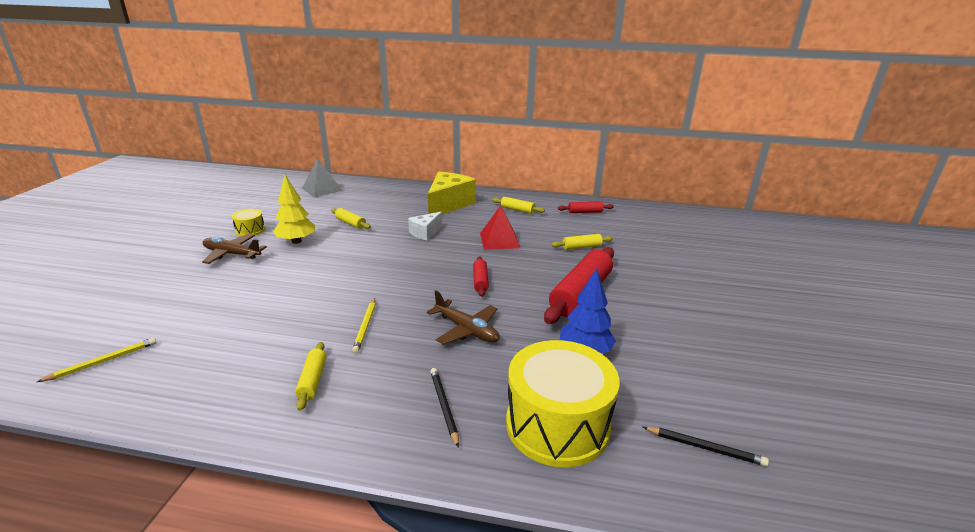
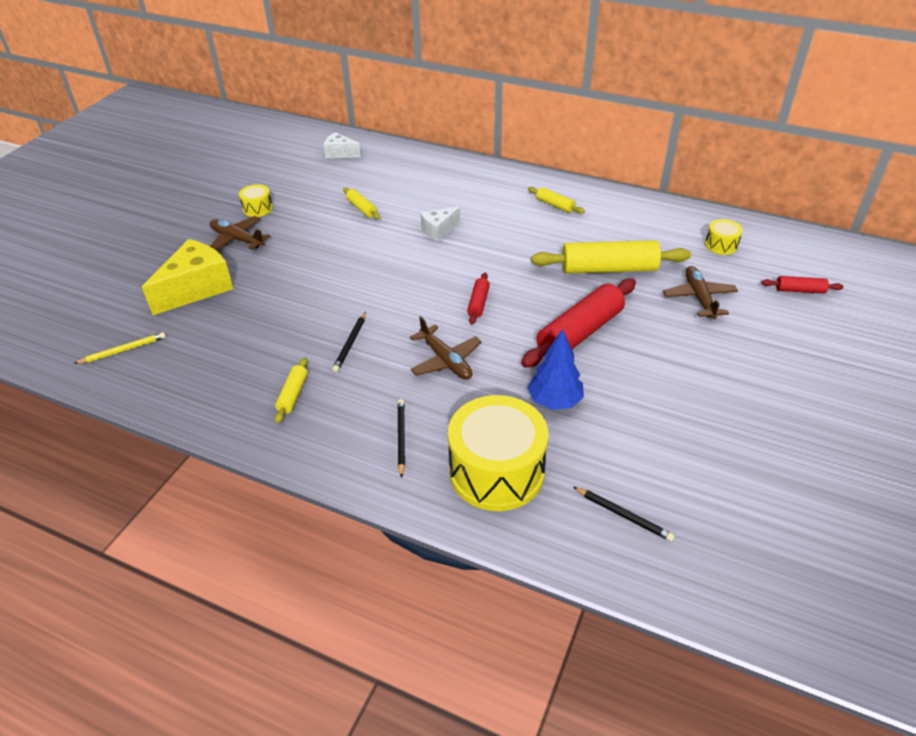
camera: 15 degrees right, 15 degrees up
yellow tree [273,175,315,244] -> none
grey pyramid [302,159,342,197] -> white cheese [324,132,361,158]
yellow pencil [352,298,376,353] -> black pencil [332,312,366,372]
yellow cheese [428,172,476,214] -> yellow cheese moved to [142,239,234,315]
red pyramid [480,205,520,250] -> none
yellow rolling pin [551,234,613,250] -> yellow rolling pin [531,240,691,274], size x2.09
red rolling pin [558,201,614,213] -> red rolling pin moved to [761,276,844,294]
none -> brown plane [663,266,738,319]
none -> yellow drum [705,219,743,255]

